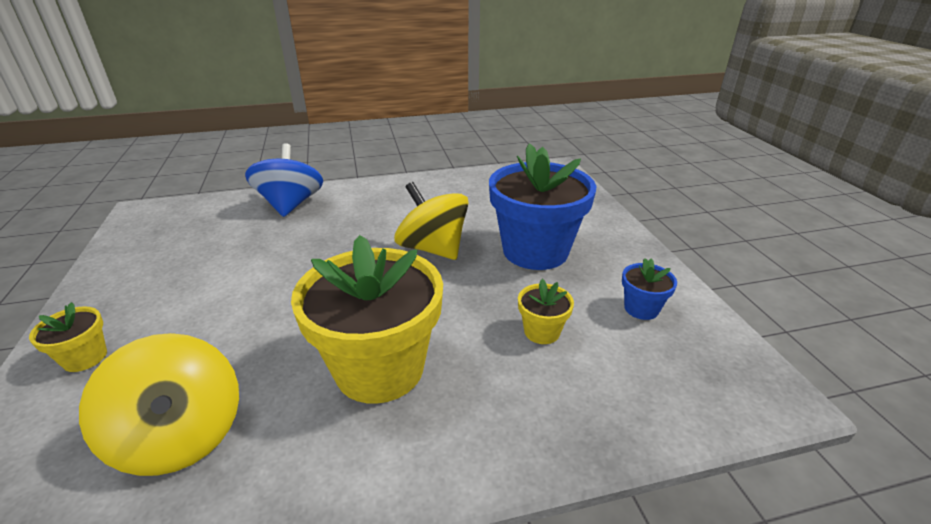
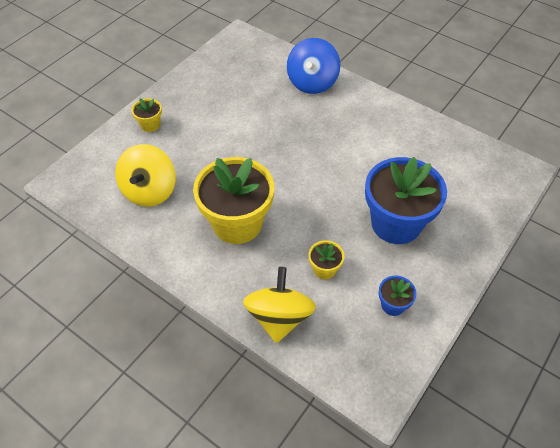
camera: 50 degrees right, 20 degrees up
blue spinning top [245,143,323,217] -> blue spinning top turned 150 degrees clockwise [287,38,340,94]
yellow spinning top [394,182,468,260] -> yellow spinning top moved to [243,267,316,343]

